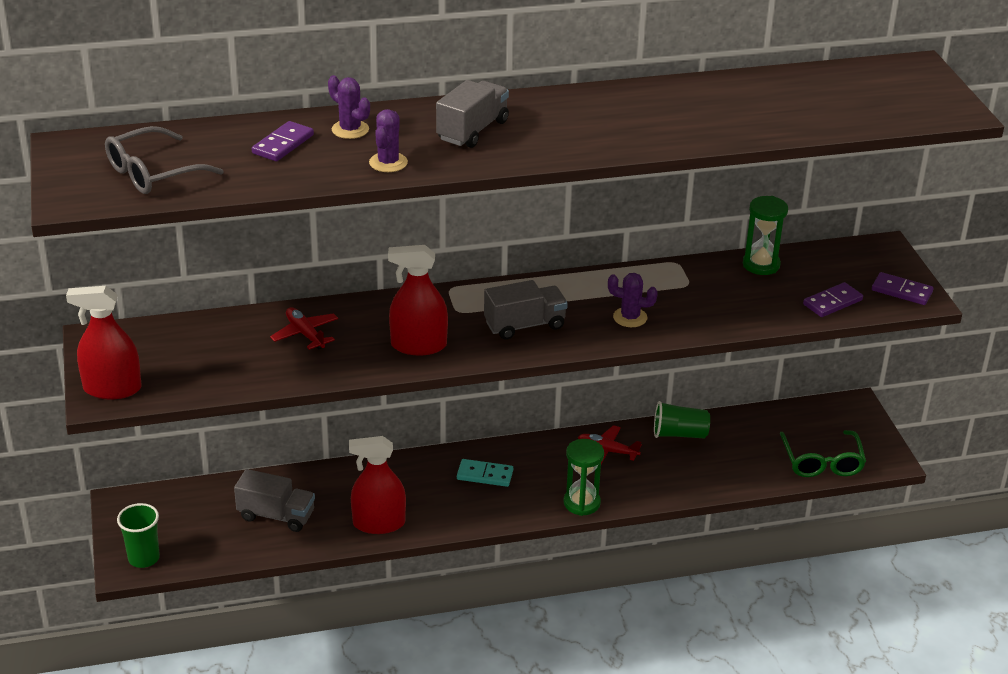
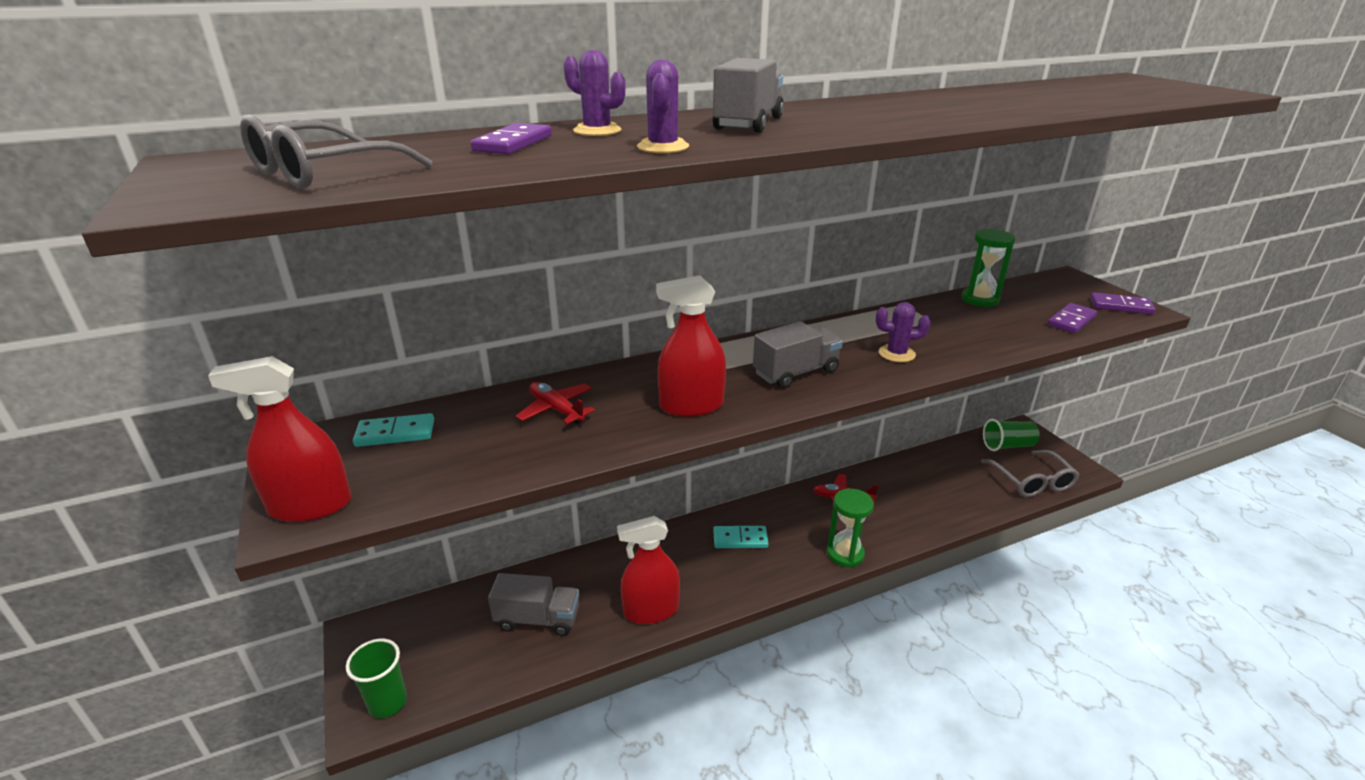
camera: 10 degrees left, 5 degrees down
green cup [654,401,710,439] -> green cup moved to [983,419,1040,451]
green glasses [780,430,866,477] -> grey glasses [981,450,1080,497]
none -> turquoise domino [353,413,434,447]

